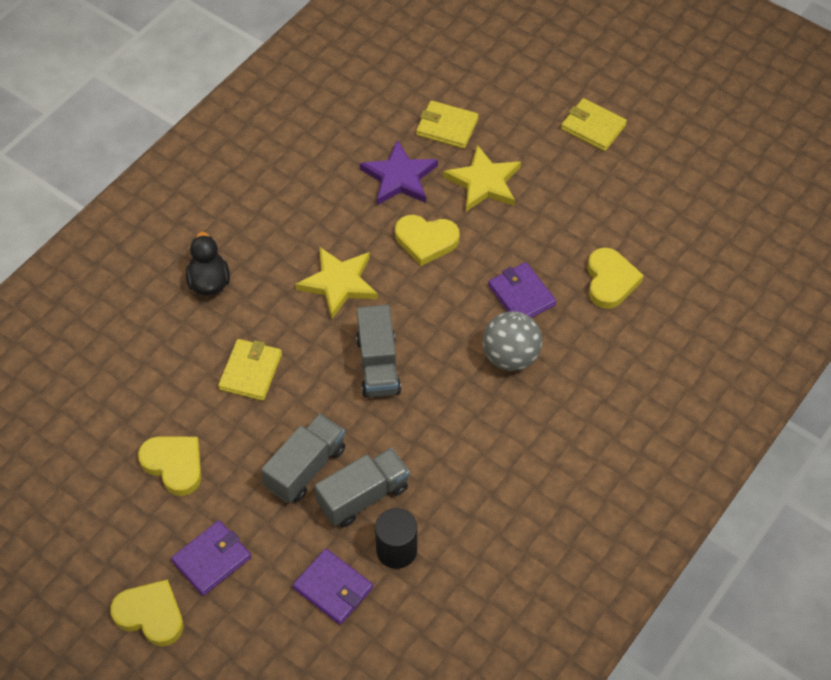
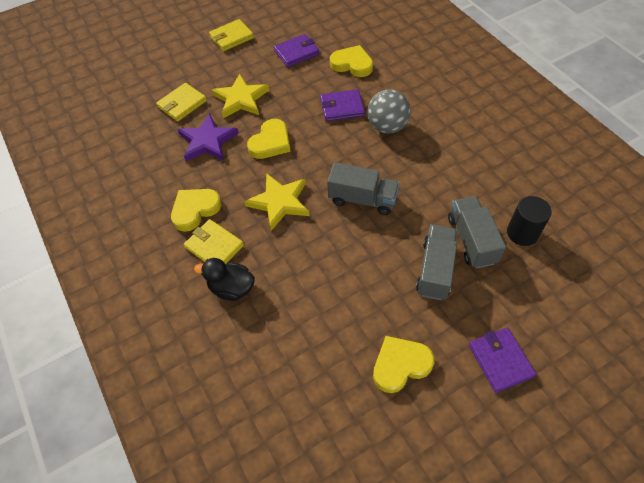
camera: 65 degrees left, 0 degrees up
yellow heart [110,579,184,647] -> yellow heart moved to [171,189,222,232]
yellow wallet [218,339,282,401] -> yellow wallet moved to [184,219,244,264]
grey truck [261,414,346,503] -> grey truck turned 45 degrees clockwise [416,224,457,300]
purple wallet [293,549,373,625] -> purple wallet moved to [274,34,319,67]

